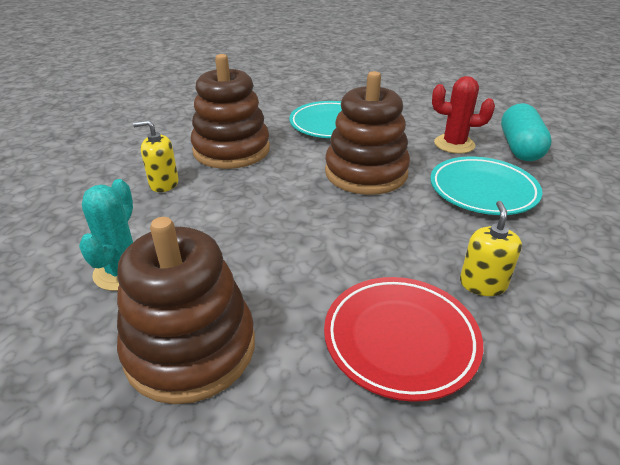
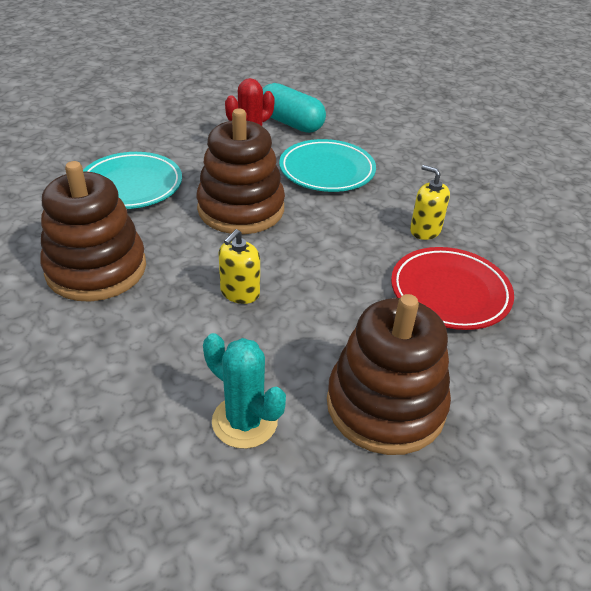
camera: 60 degrees left, 5 degrees up
yellow soap dispenser [133,120,179,192] -> yellow soap dispenser moved to [219,229,260,304]

